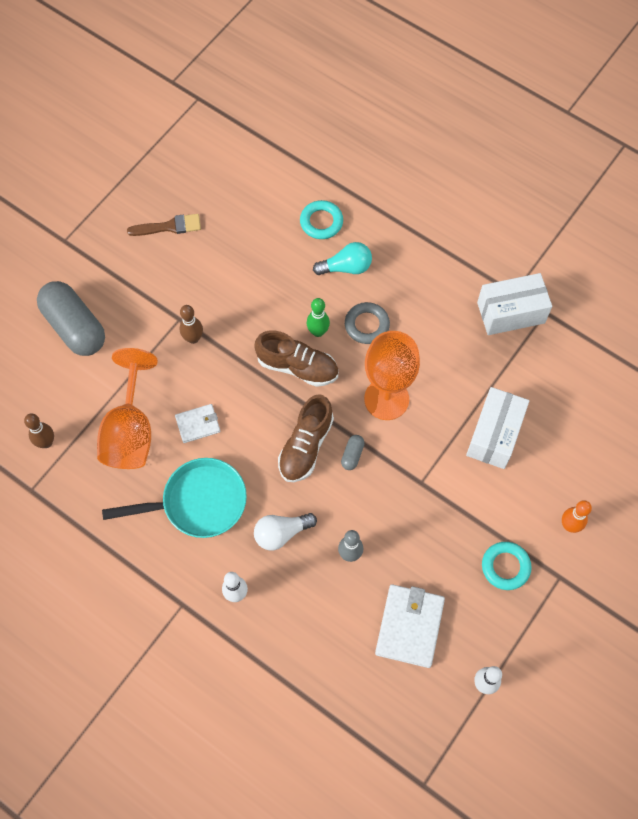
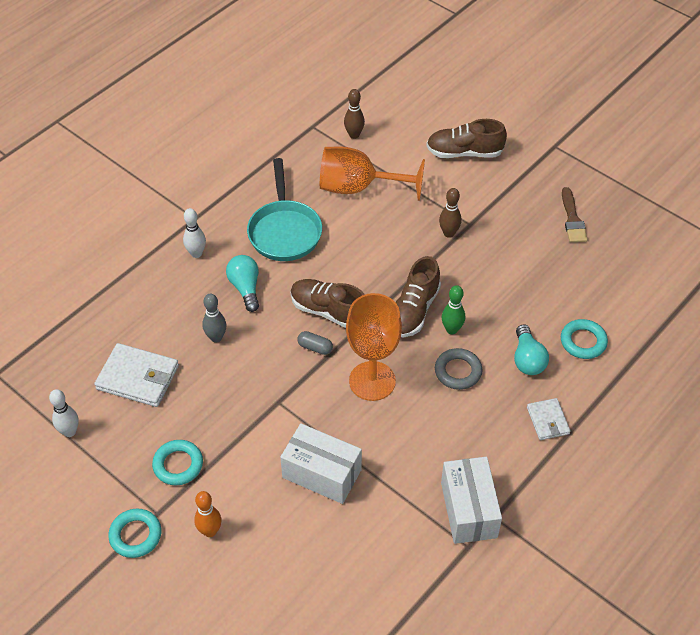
camera: 95 degrees right, 15 degrees down
grey capsule [37,281,105,356] -> brown shoe [426,119,507,158]
white wallet [175,404,220,443] -> white wallet moved to [527,398,570,440]
white light bulb [254,513,317,550] -> turquoise light bulb [226,255,259,312]
none -> turquoise ring [108,509,161,558]

